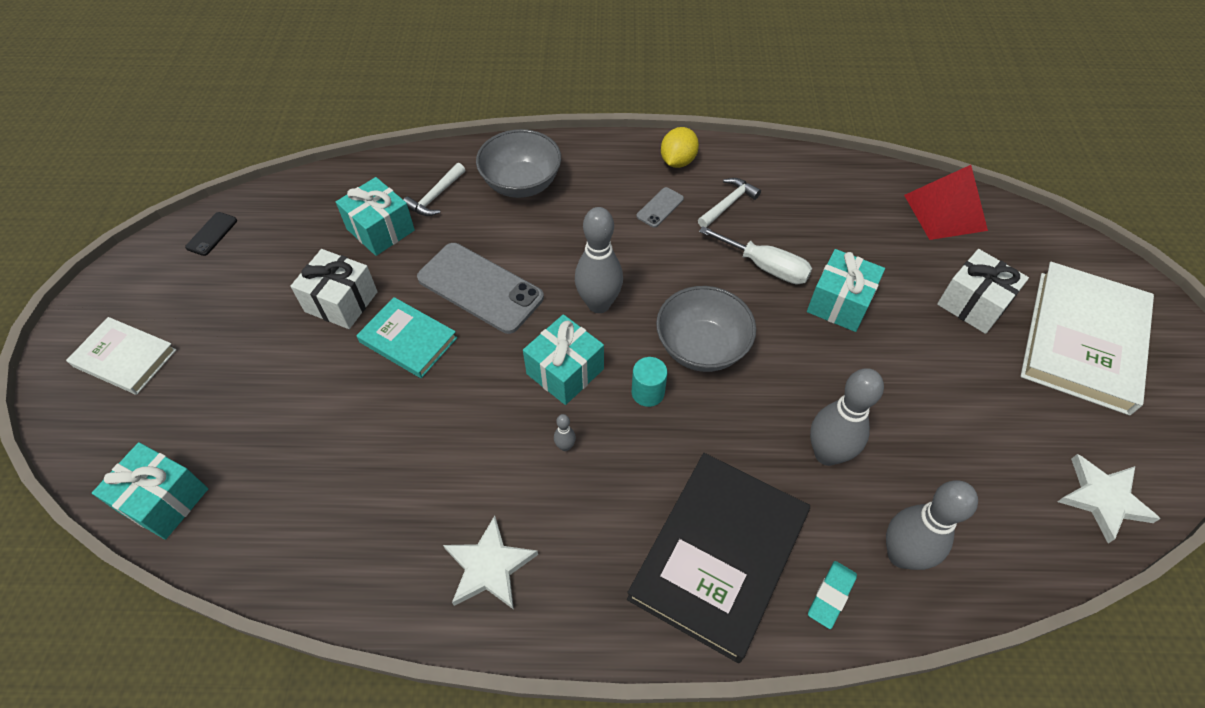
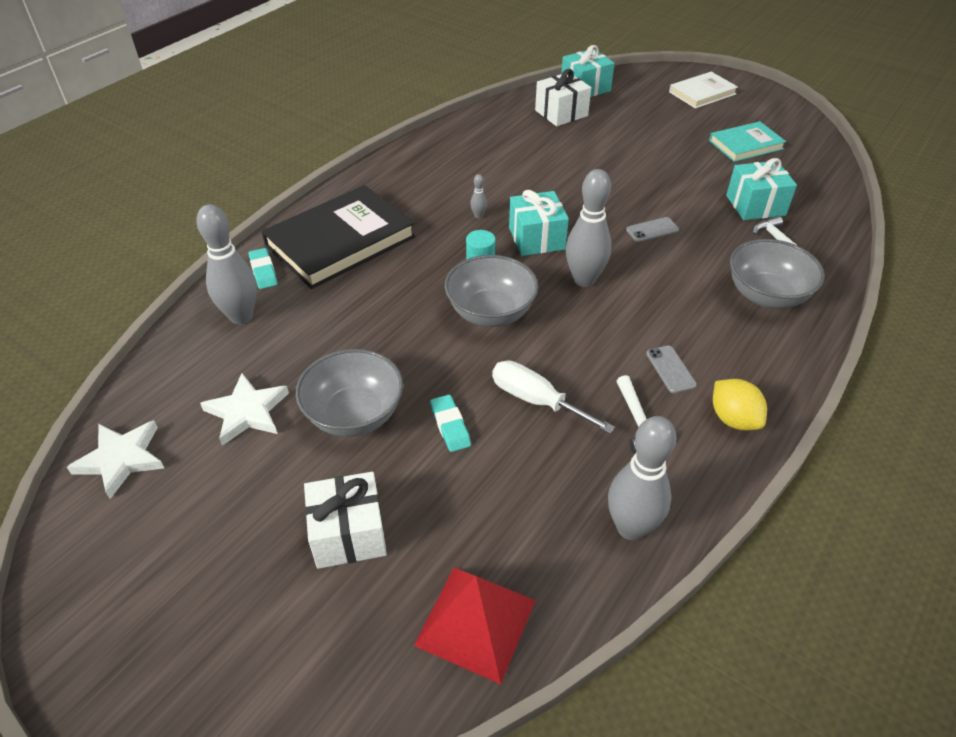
camera: 125 degrees right, 10 degrees down
black phone [185,212,237,256] -> none
white gift [290,249,378,329] -> white gift moved to [535,69,591,126]
turquoise book [356,297,457,378] -> turquoise book moved to [709,121,786,162]
grey phone [417,243,544,334] -> grey phone [626,217,679,242], size x0.45
white star [443,516,538,610] -> white star moved to [200,373,289,446]
black book [627,453,810,663] -> black book turned 75 degrees clockwise [261,185,416,289]
white screwdriver [699,226,812,285] -> white screwdriver turned 60 degrees clockwise [492,360,615,433]
turquoise gift [807,249,885,332] -> turquoise eraser [430,395,471,452]
grey bowling pin [810,368,884,466] -> grey bowling pin moved to [608,416,677,540]
white book [1020,262,1154,415] -> none
none -> grey bowl [295,349,403,437]

